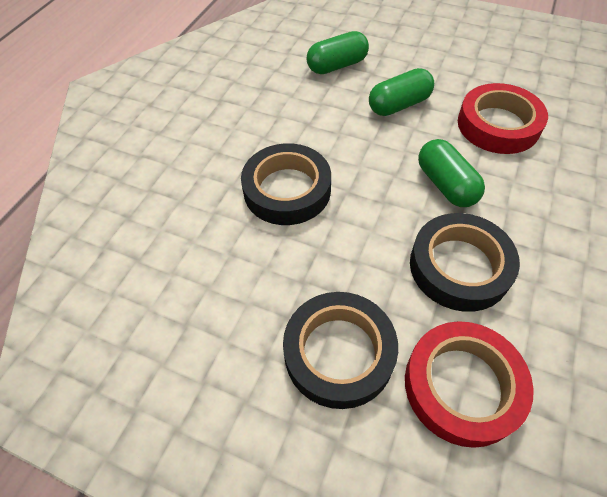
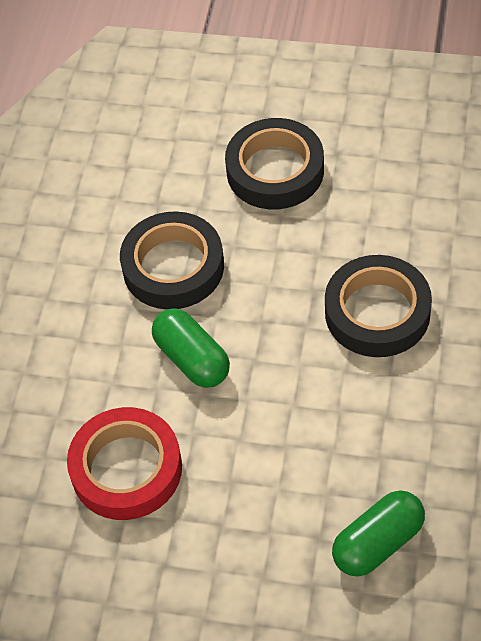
camera: 170 degrees right, 0 degrees up
green capsule [369,68,434,116] -> none
red tape [405,321,534,448] -> none

